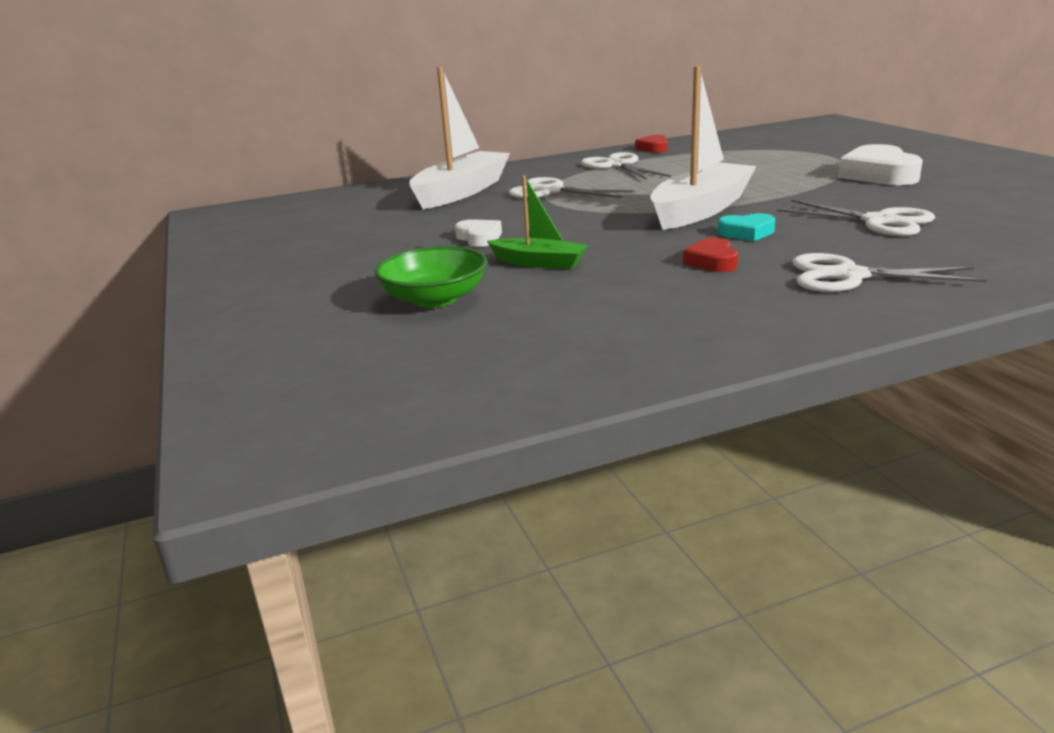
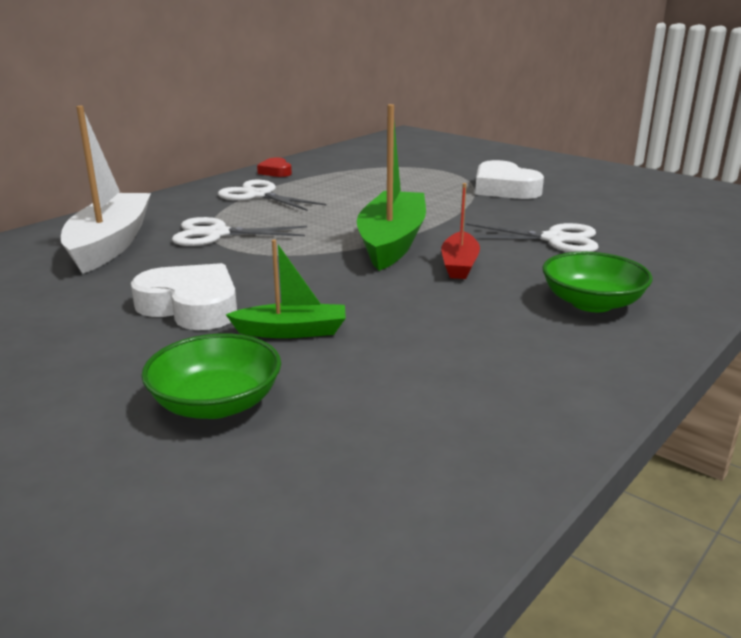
camera: 30 degrees left, 0 degrees up
white heart [455,219,502,247] -> white heart [131,263,237,330], size x1.84
white boat [650,66,757,230] -> green boat [357,104,426,271]
red heart [683,238,738,272] -> none
turquoise heart [718,213,776,241] -> red boat [441,183,480,279]
white scissors [792,253,987,292] -> green bowl [542,252,653,312]

